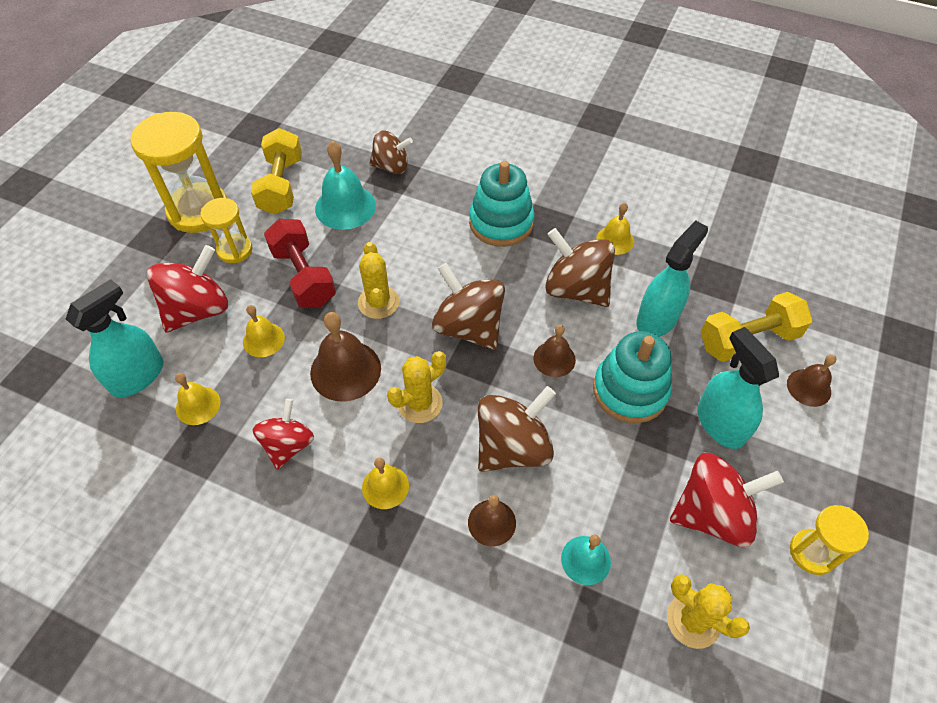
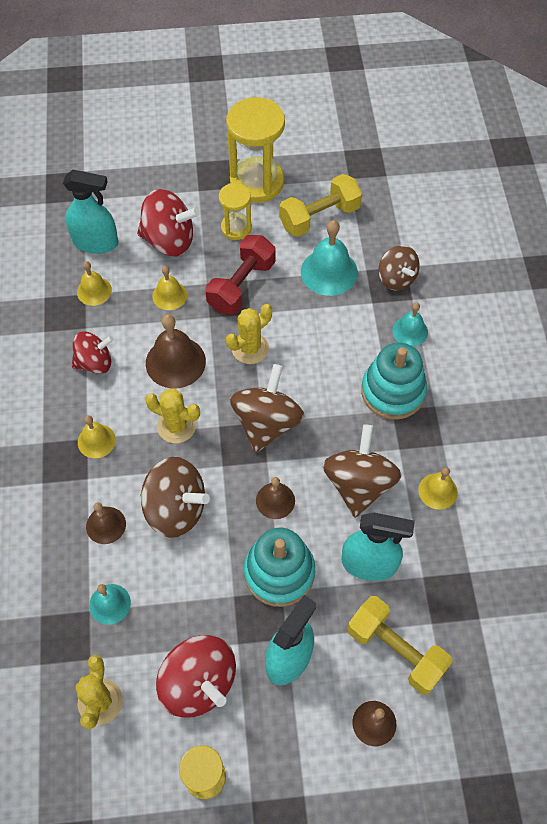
camera: 60 degrees right, 5 degrees up
none -> turquoise bell [392,303,428,347]

